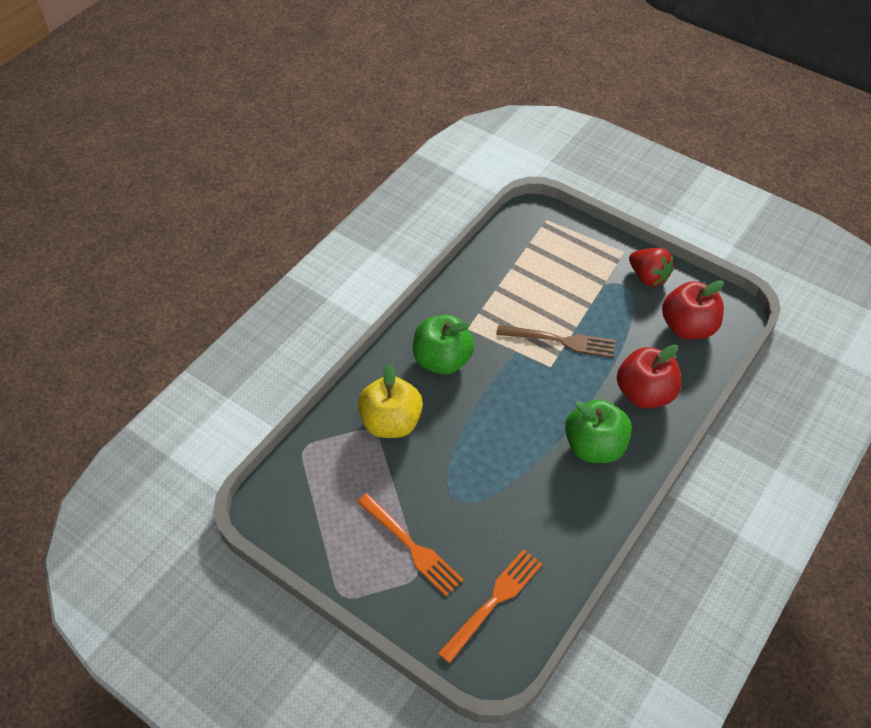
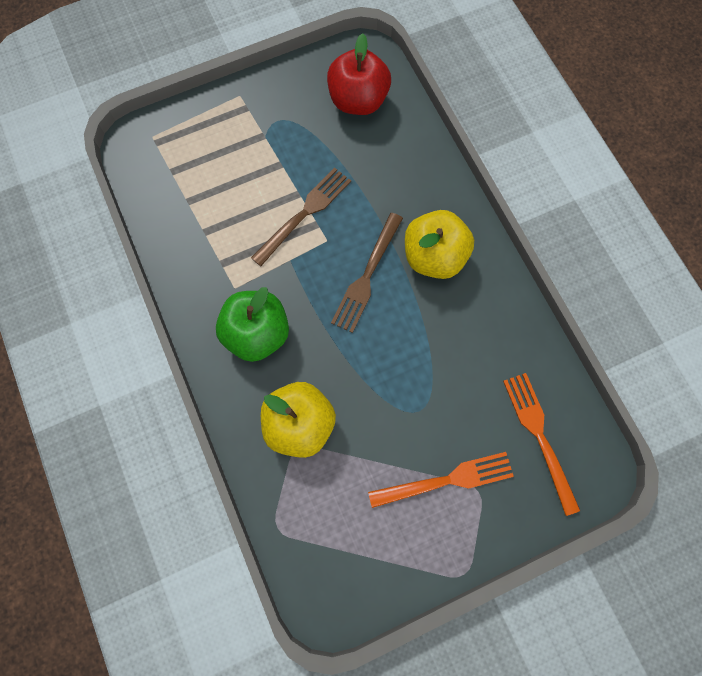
camera: 60 degrees left, 20 degrees up
green apple [565,399,632,463] -> yellow apple [405,210,474,279]
red apple [617,344,681,409] -> none
red strawberry [629,248,673,287] -> none
none -> brown fork [331,213,403,333]

